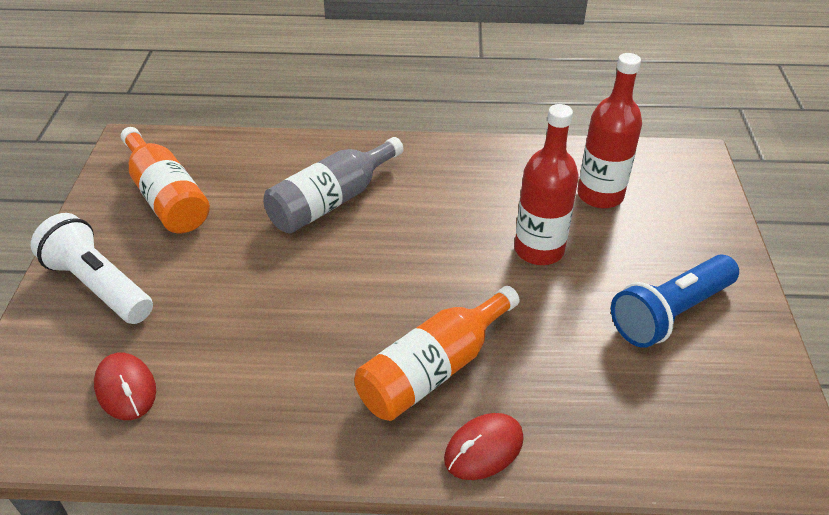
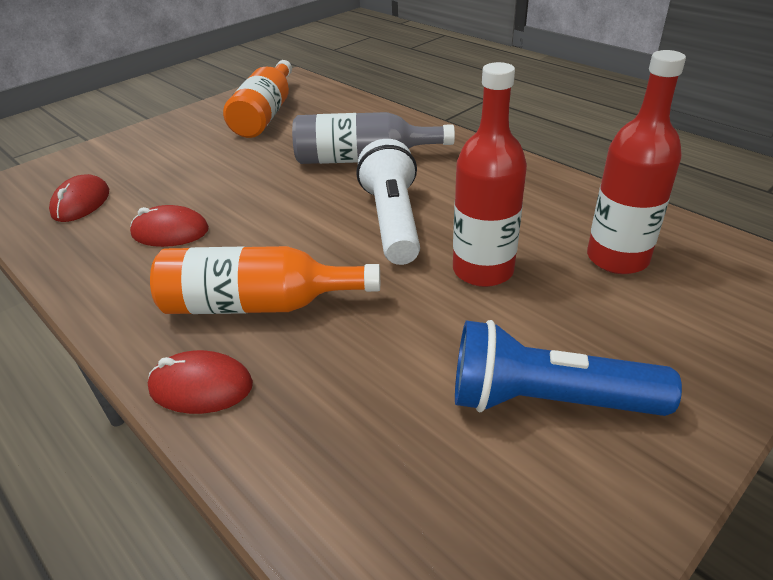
camera: 45 degrees right, 5 degrees down
white flashlight [31,213,153,324] -> white flashlight moved to [356,139,420,265]
none -> red mouse [130,205,209,247]

